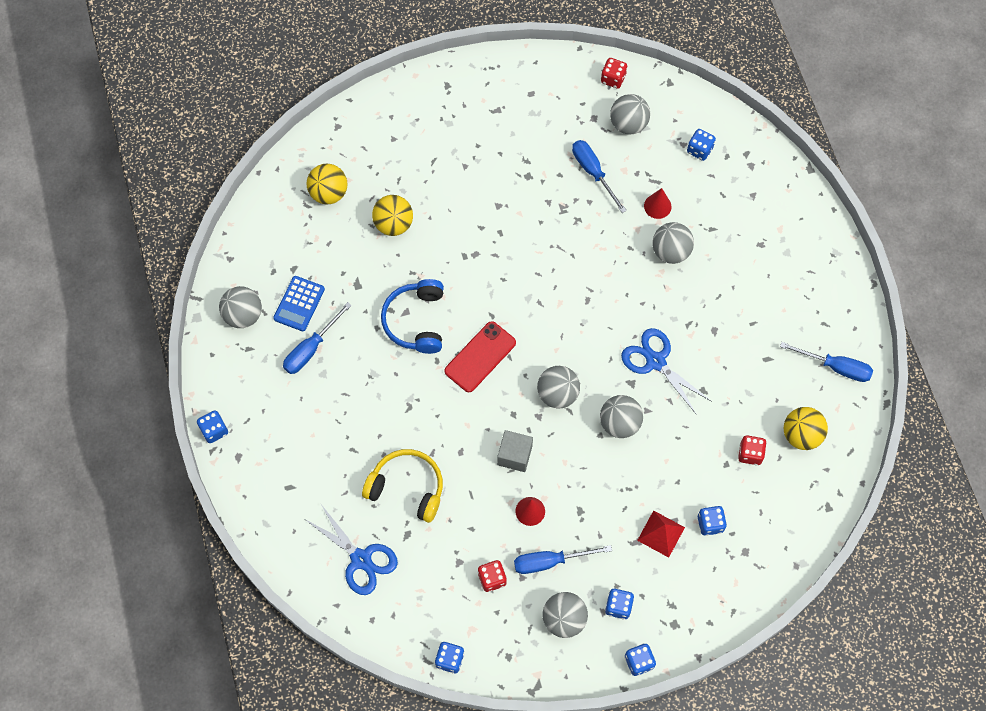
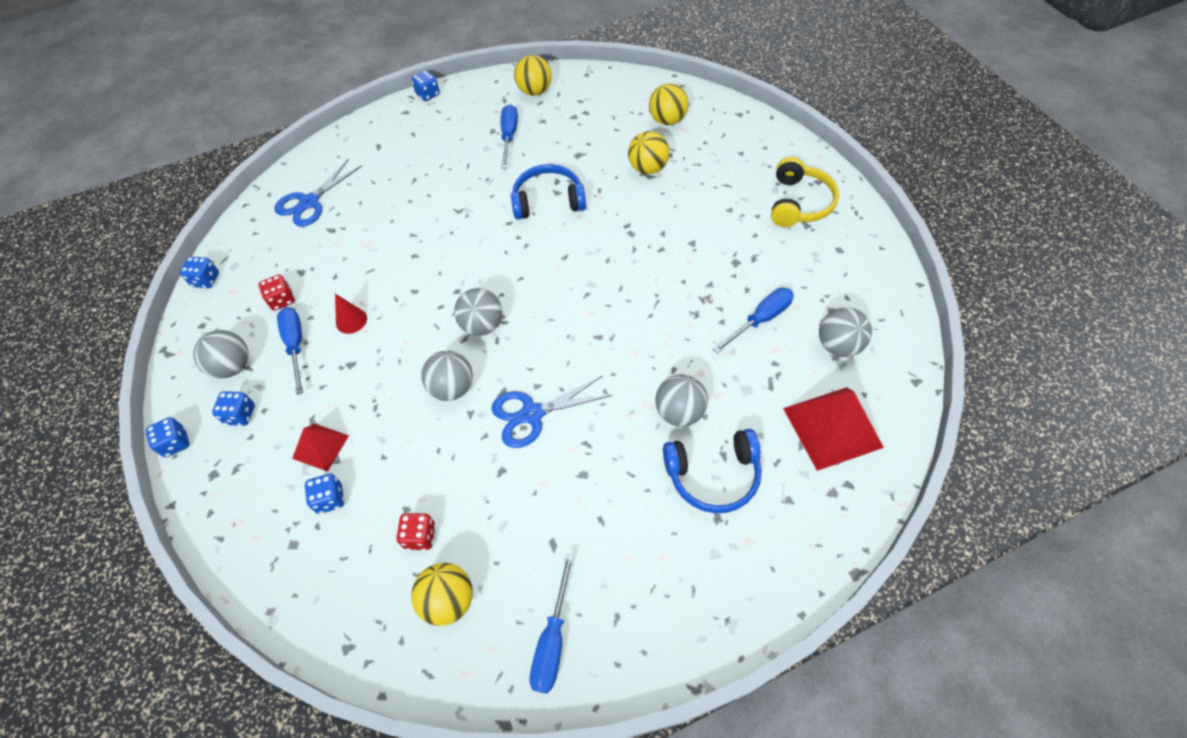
camera: 85 degrees right, 10 degrees down
grey ball [219,286,262,328] -> yellow ball [514,55,552,96]
blue calculator [273,276,325,331] -> none
blue screwdriver [283,302,352,374] -> blue screwdriver turned 60 degrees clockwise [501,104,518,168]
yellow headphones [362,449,443,523] -> yellow headphones moved to [771,157,839,227]
red phone [444,321,516,392] -> none
grey cube [497,430,533,472] -> none
red dice [601,58,627,89] -> none
blue scissors [621,328,712,415] -> blue scissors turned 150 degrees counterclockwise [492,376,612,448]
red cone [644,188,672,219] -> none
blue dice [687,129,716,161] -> red pyramid [783,387,884,471]
none -> blue headphones [663,429,762,513]

